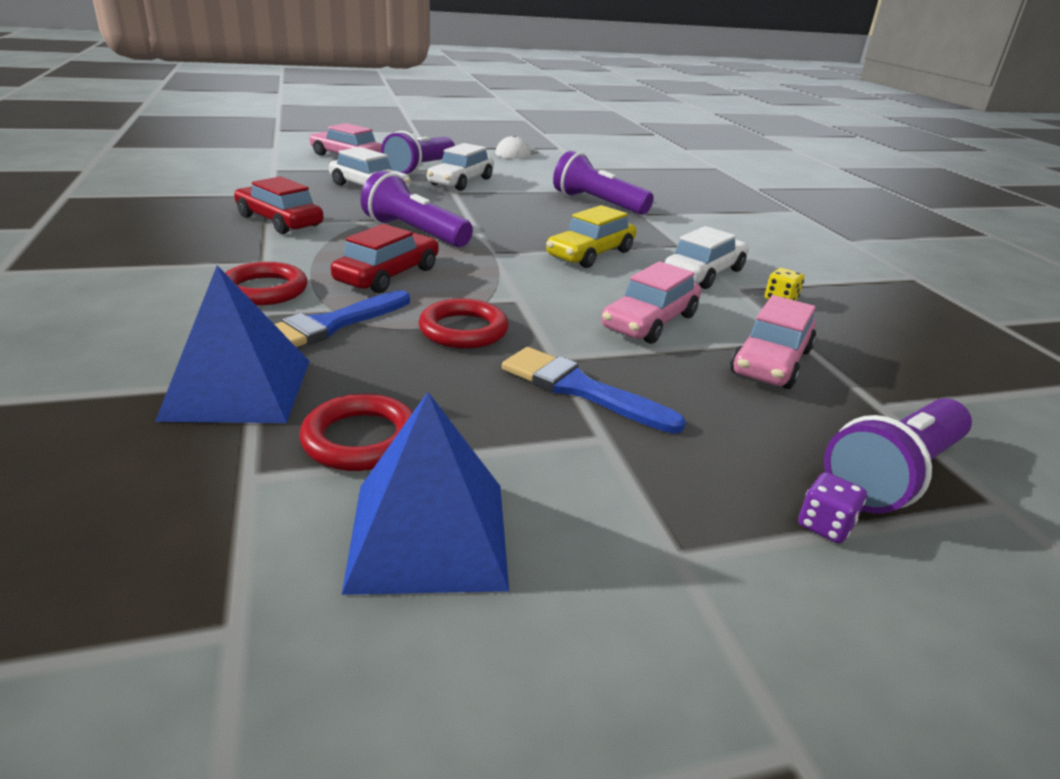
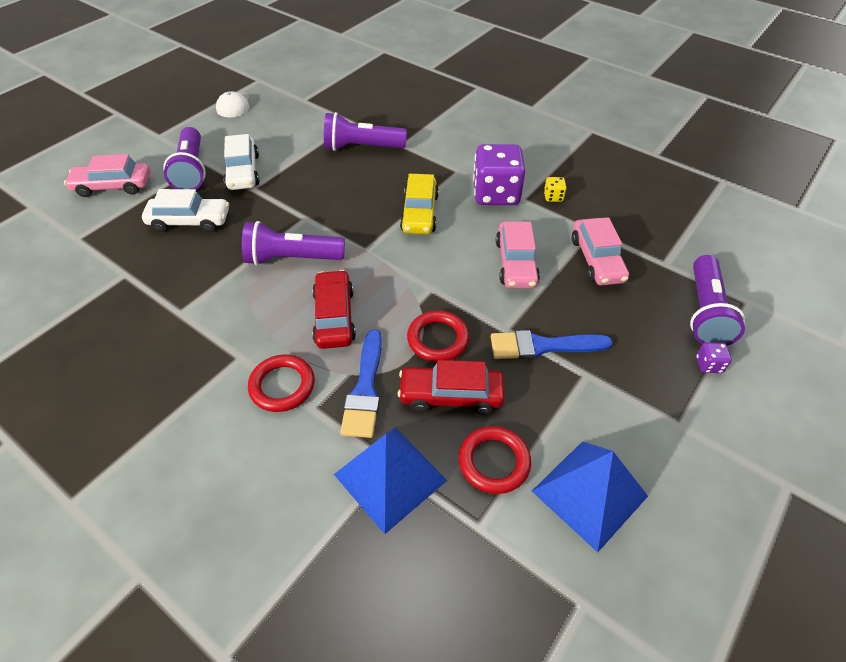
camera: 35 degrees left, 20 degrees up
red car [234,176,324,234] -> red car moved to [398,360,505,415]
white car [664,226,749,289] -> purple dice [473,144,525,205]

